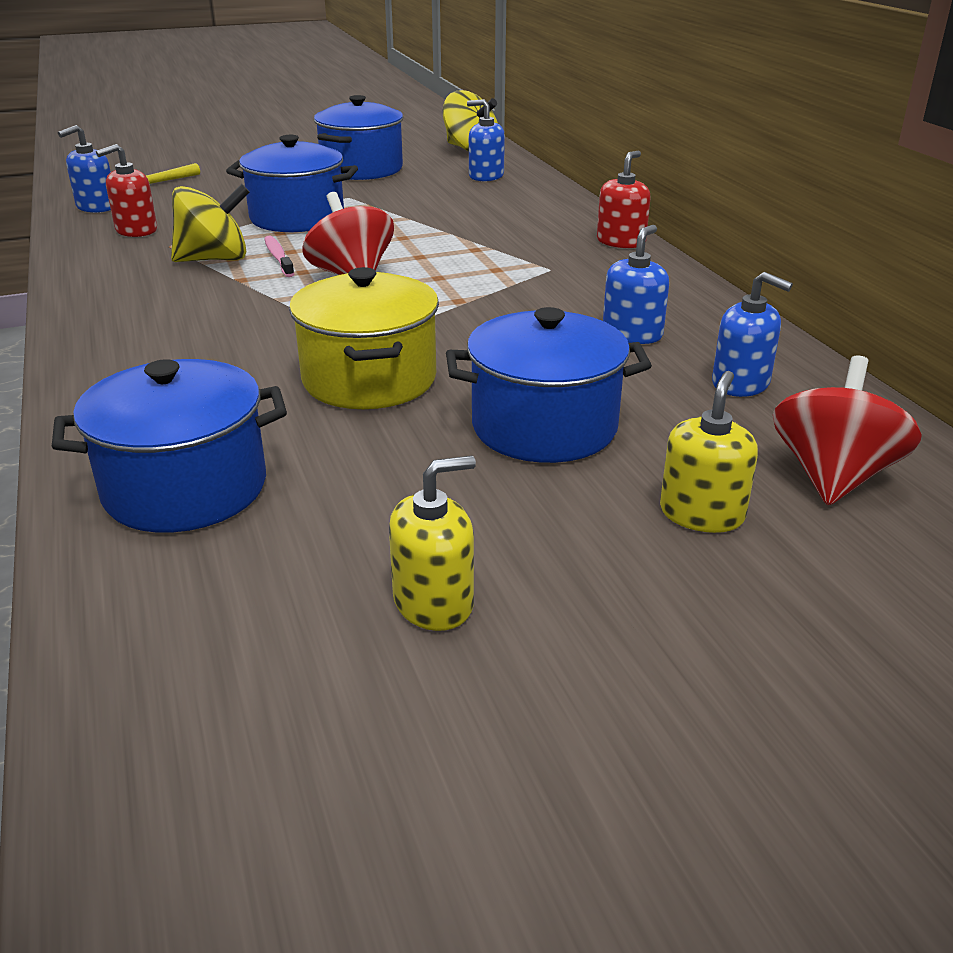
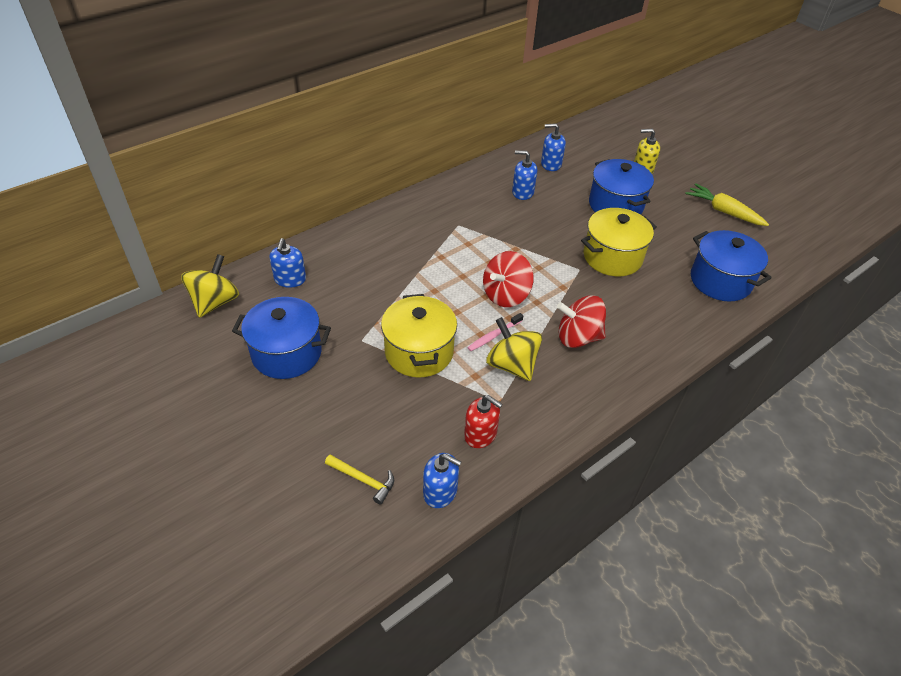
camera: 110 degrees left, 15 degrees up
blue pot [226,135,358,232] -> yellow pot [381,294,457,377]
yellow soap dispenser [389,456,476,631] -> yellow carrot [685,183,769,226]
red soap dispenser [597,151,651,248] -> none
blue soap dispenser [712,272,793,397] -> blue soap dispenser turned 105 degrees counterclockwise [541,123,566,171]
red spinning top [773,356,922,505] -> red spinning top moved to [557,295,606,348]

